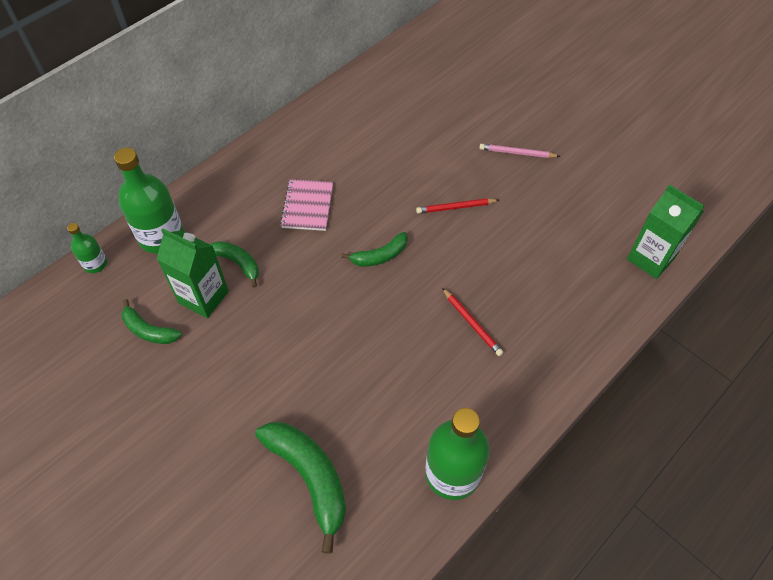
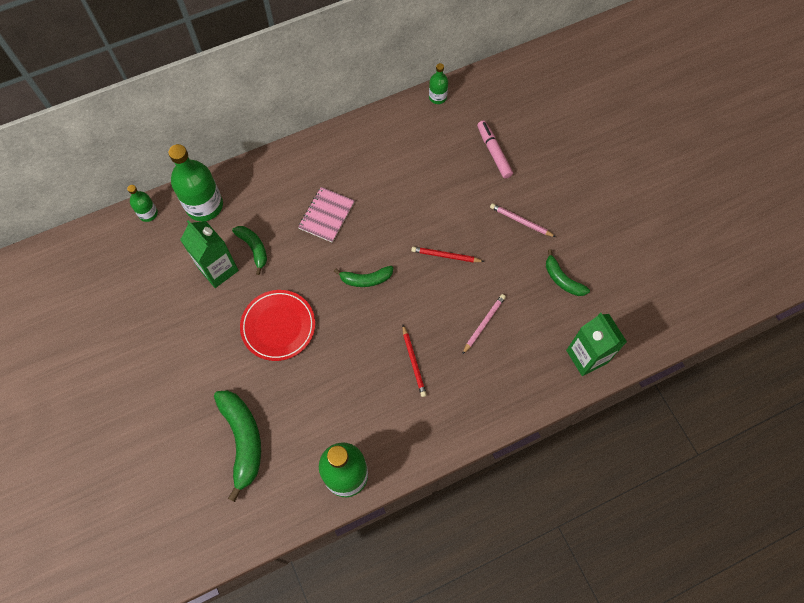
camera: 20 degrees right, 10 degrees up
green banana [122,299,182,344] -> green banana moved to [546,249,590,296]
none -> red plate [240,290,315,361]
none -> green bottle [429,63,448,104]
none -> pink pencil [462,294,506,354]
none -> pink marker [477,121,513,179]

